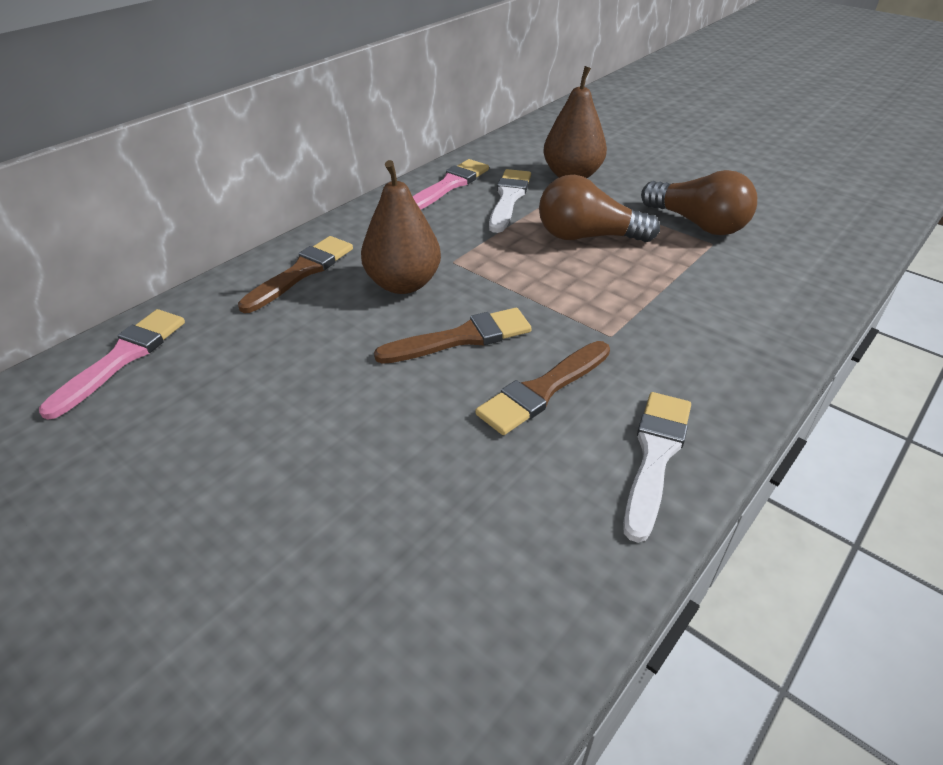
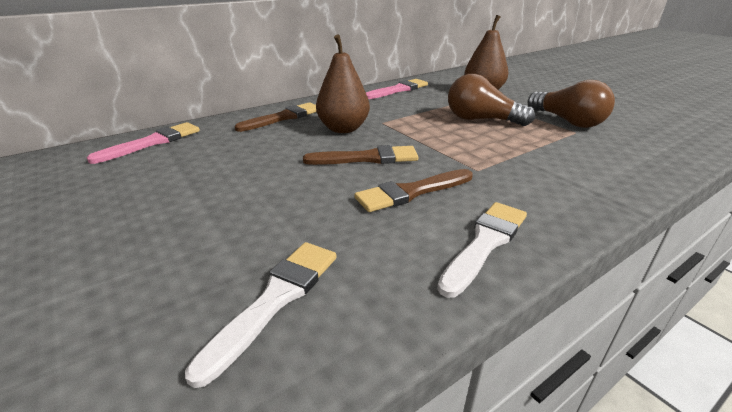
camera: 15 degrees right, 10 degrees down
white brush [489,169,531,233] -> white brush moved to [185,242,337,388]

